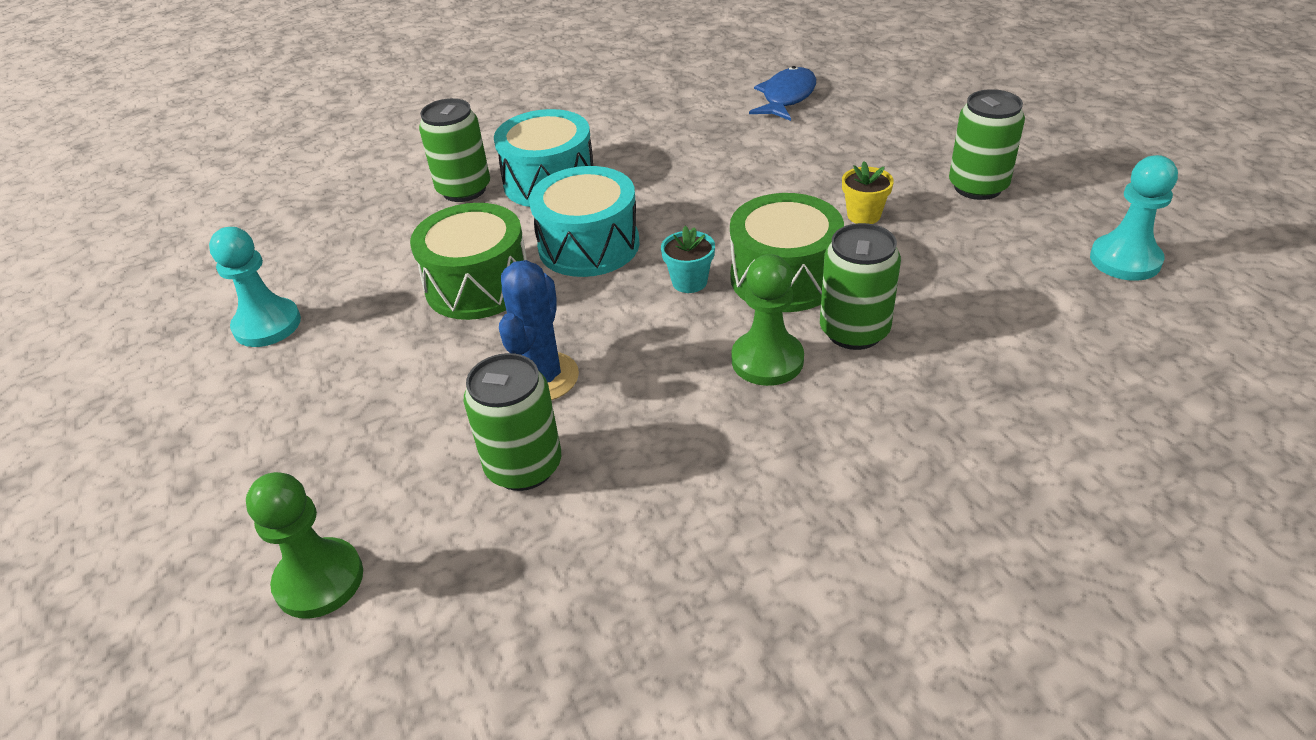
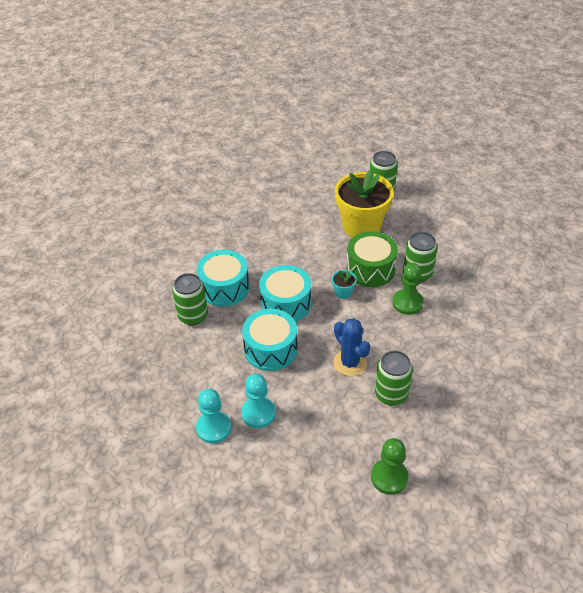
camera: 50 degrees left, 5 degrees up
green drum [410,203,527,320] -> turquoise drum [242,309,298,371]
blue fish [749,66,816,121] -> none
yellow flower pot [842,161,894,224] -> yellow flower pot [335,169,394,238], size x2.48
turquoise pawn [1090,155,1178,281] -> turquoise pawn moved to [241,374,276,428]

